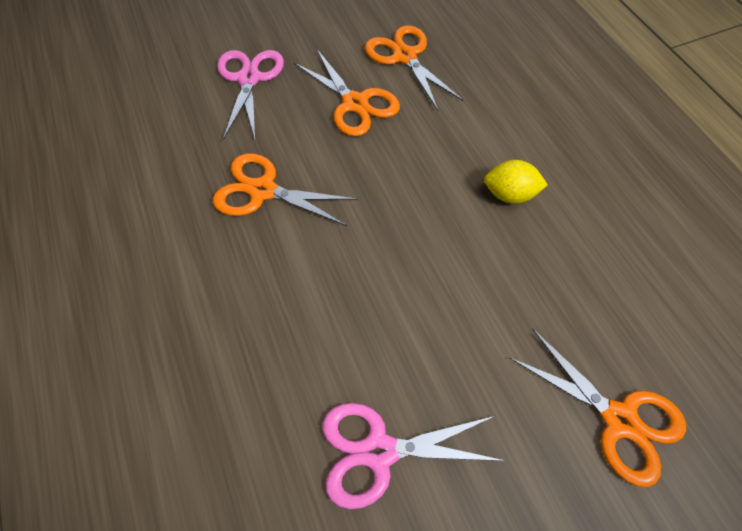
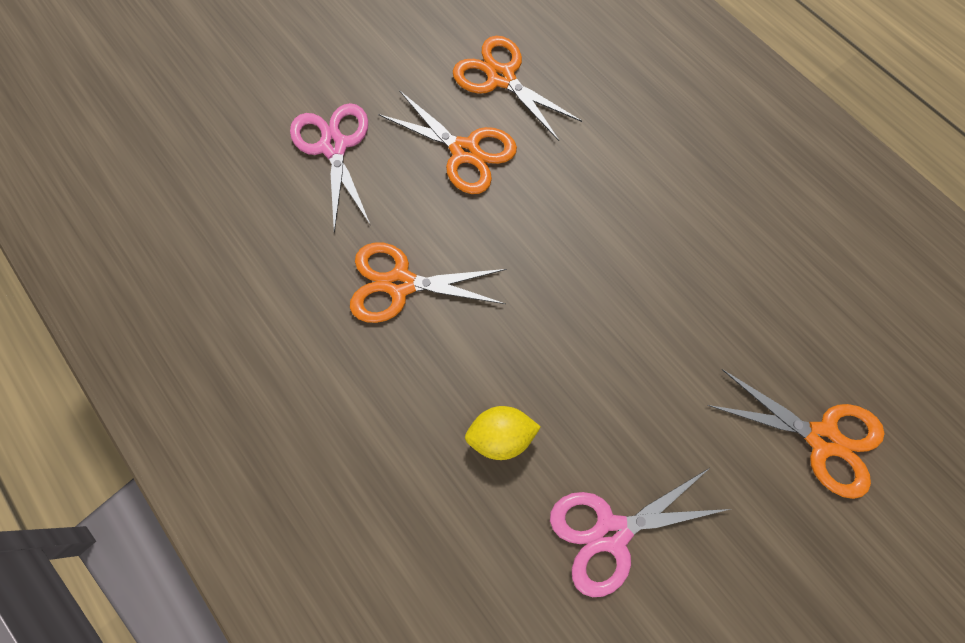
camera: 15 degrees left, 10 degrees up
yellow lemon [484,160,548,204] -> yellow lemon moved to [465,406,541,460]

